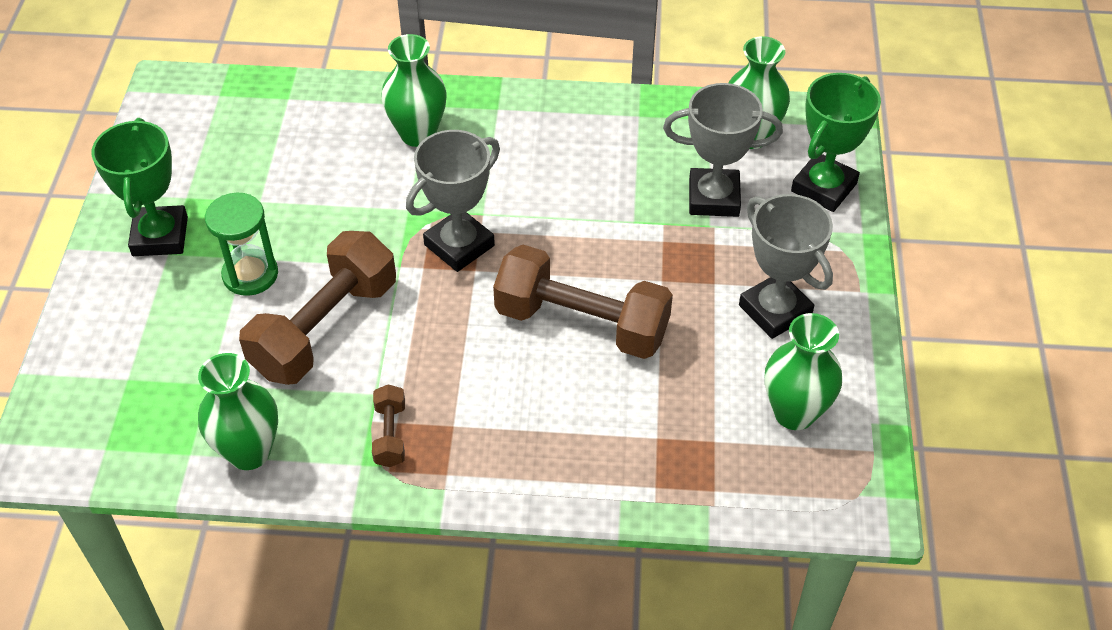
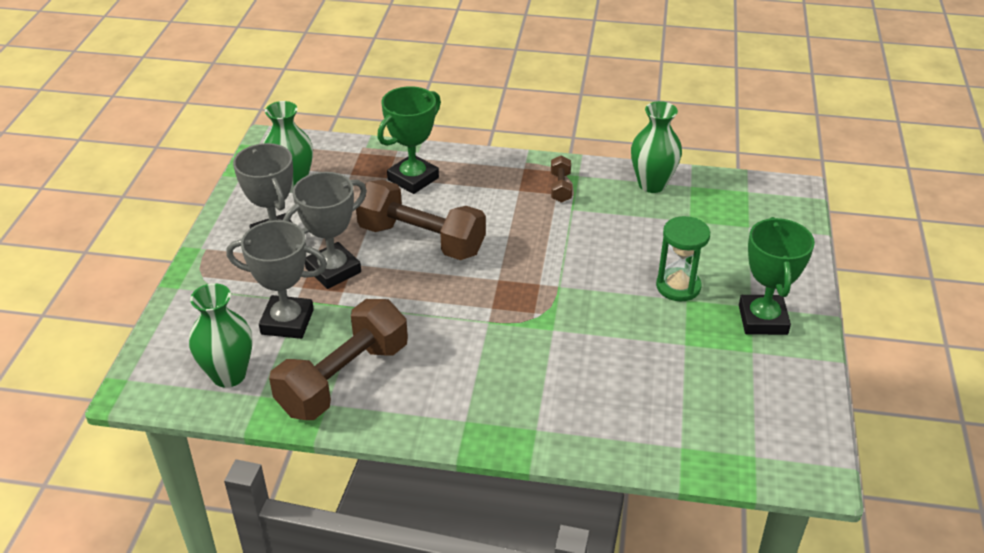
camera: 175 degrees left, 10 degrees down
brown dumbbell [239,231,396,385] -> brown dumbbell moved to [269,299,408,420]
green vase [381,34,447,147] -> none
grey trophy [406,130,500,272] -> grey trophy moved to [283,172,367,289]
green trophy [791,73,881,212] -> green trophy moved to [377,86,441,194]

